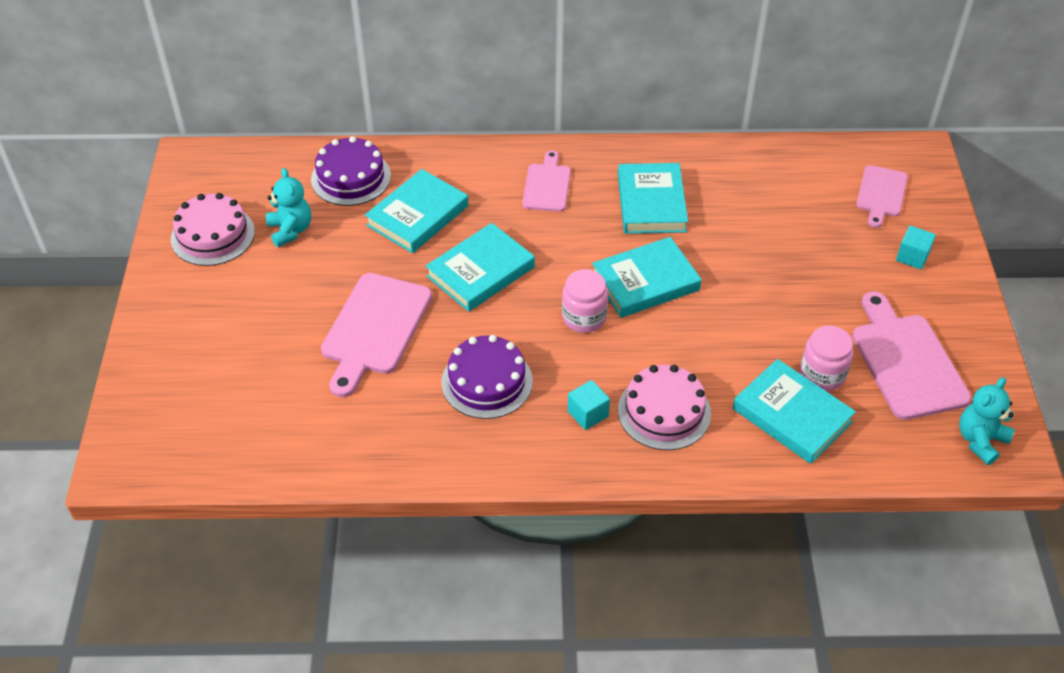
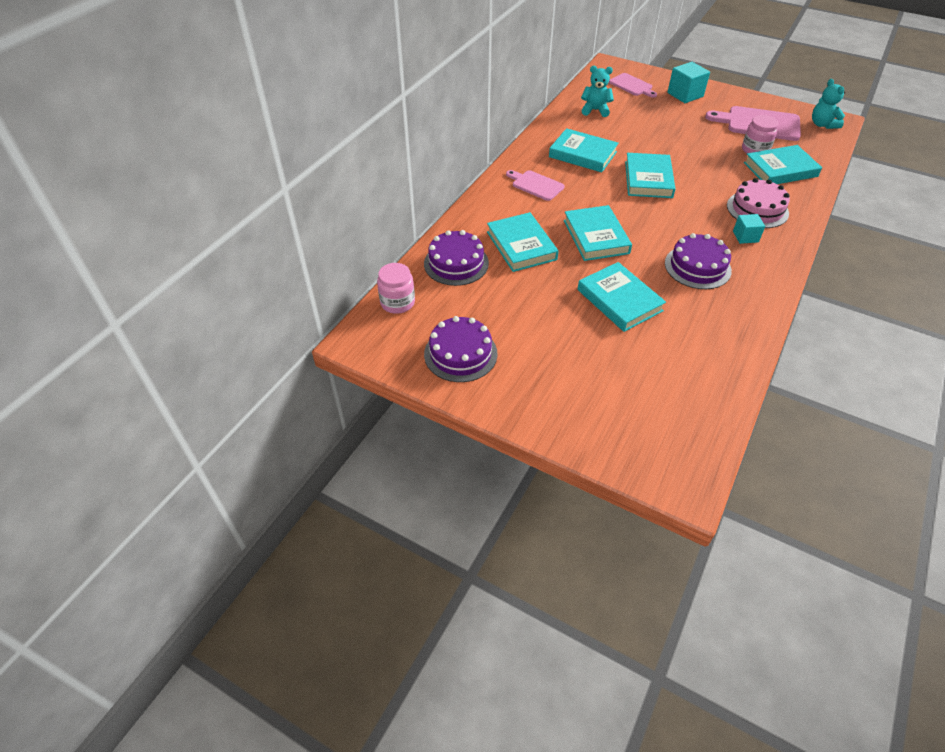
camera: 60 degrees left, 0 degrees up
pink cake [171,193,255,266] -> purple cake [424,316,497,382]
turquoise teddy bear [266,168,311,247] -> turquoise teddy bear moved to [581,66,614,117]
pink cutting board [321,273,432,397] -> turquoise book [578,262,666,332]
pink jar [562,269,608,333] -> pink jar moved to [377,263,415,314]
turquoise cube [896,225,936,270] -> turquoise cube [667,62,710,103], size x1.63

